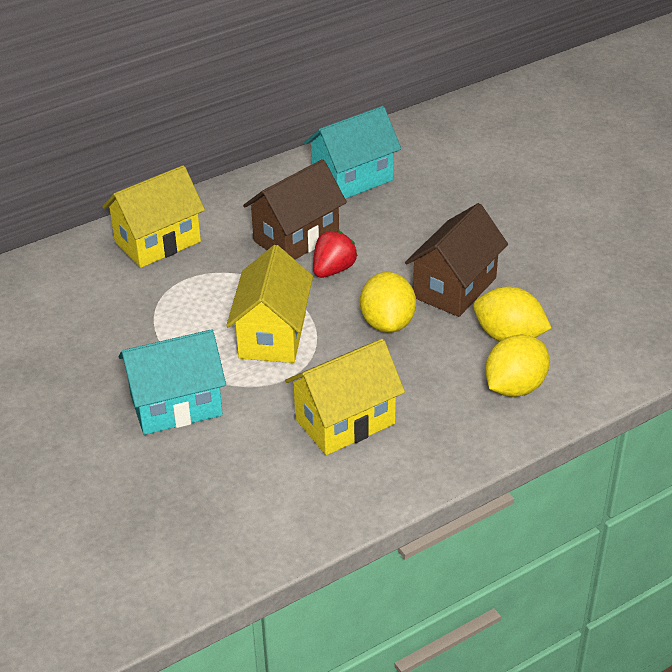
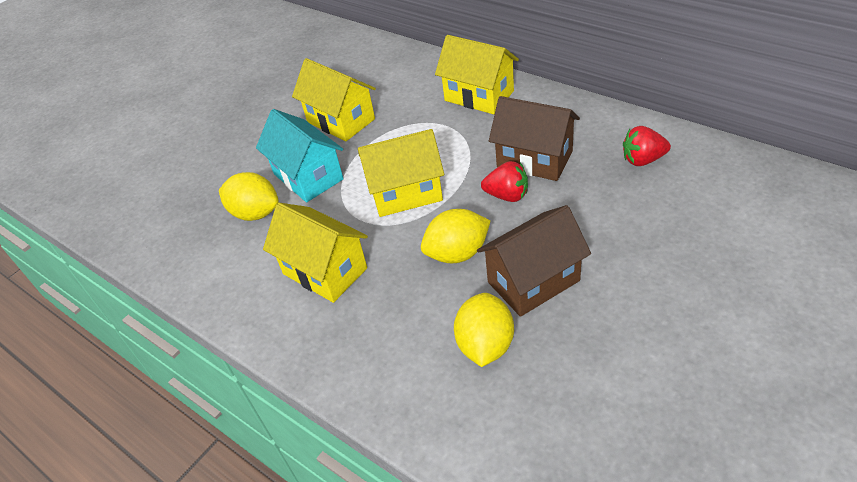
camera: 75 degrees right, 5 degrees up
turquoise house [304,106,401,199] -> red strawberry [623,126,671,166]
brown house [405,203,508,317] -> brown house turned 45 degrees counterclockwise [477,205,591,317]
yellow lemon [485,335,549,397] -> yellow lemon moved to [219,172,279,221]
none -> yellow house [292,58,376,141]

